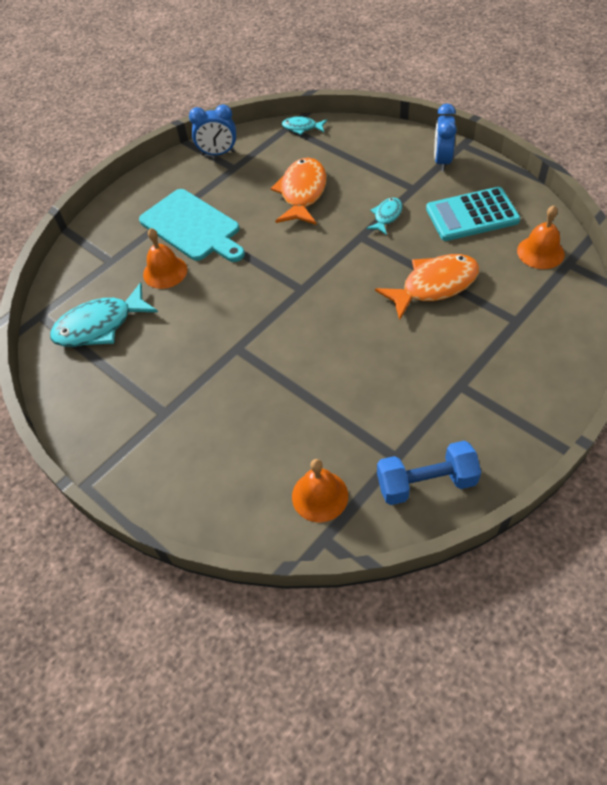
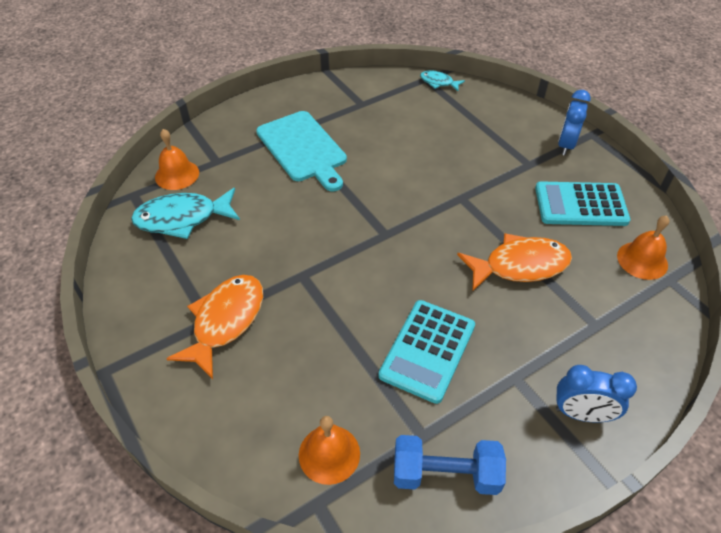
camera: 10 degrees right, 5 degrees down
orange bell [143,228,187,289] -> orange bell moved to [155,129,199,190]
blue clock [189,104,236,156] -> blue clock moved to [556,365,637,423]
orange fish [270,158,327,225] -> orange fish moved to [166,275,263,379]
turquoise fish [366,198,403,235] -> none
none -> turquoise calculator [379,300,475,404]

